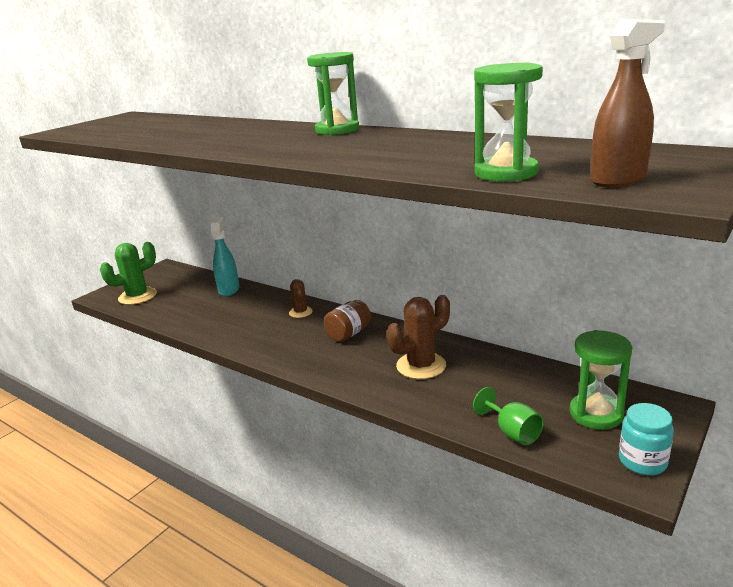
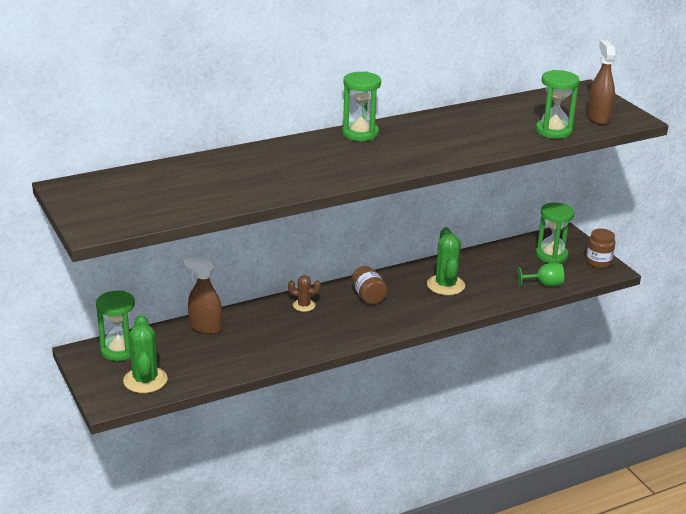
camera: 65 degrees left, 5 degrees up
turquoise spray bottle [211,218,239,296] -> brown spray bottle [184,256,222,334]
brown cactus [387,295,450,379] -> green cactus [427,227,465,295]
turquoise jar [619,403,674,475] -> brown jar [586,229,616,268]
none -> green hourglass [96,291,135,361]

